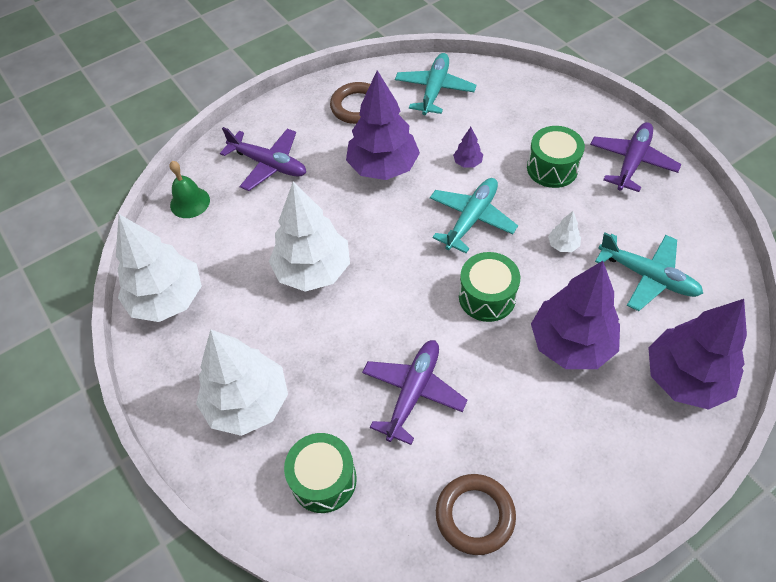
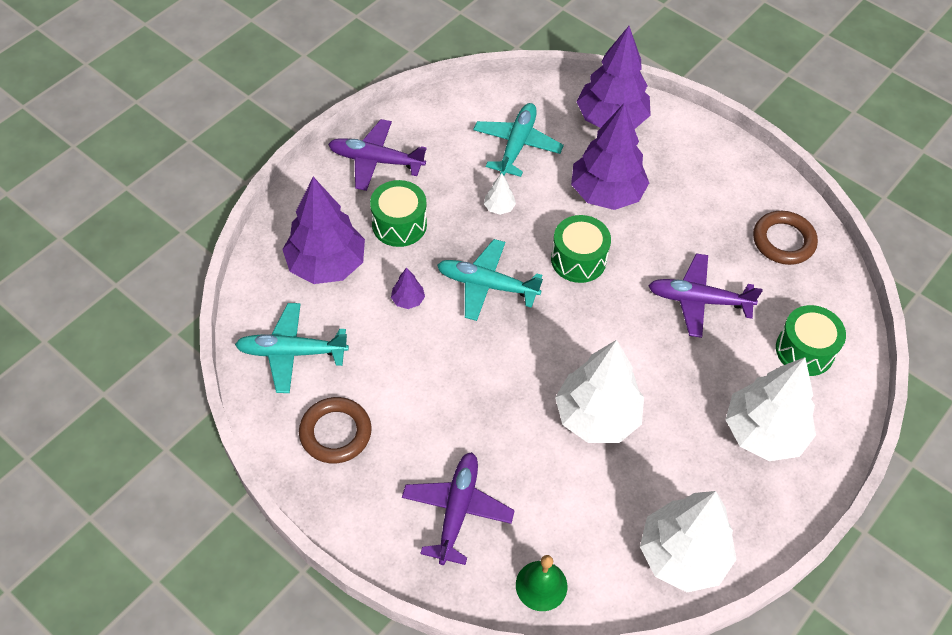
camera: 110 degrees left, 0 degrees up
purple tree [346,70,420,180] -> purple tree moved to [282,177,365,284]

